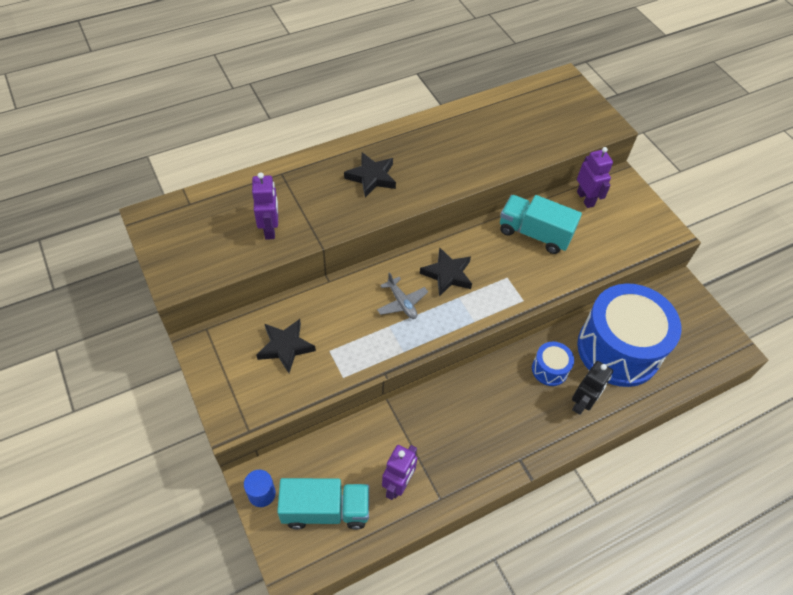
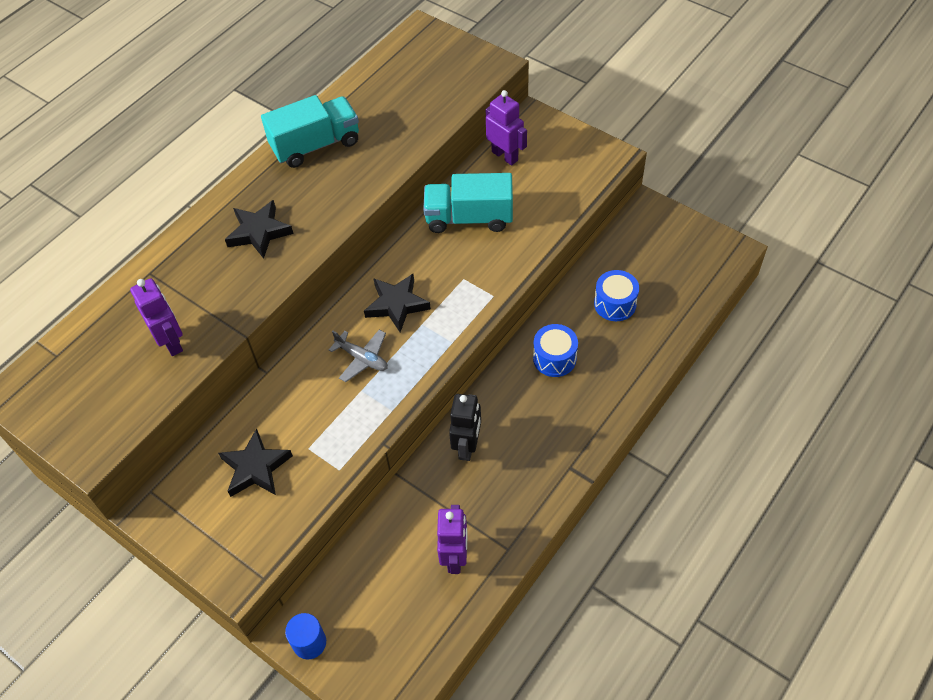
camera: 20 degrees left, 0 degrees up
turquoise truck [277,478,369,530] -> turquoise truck moved to [261,95,359,168]
black robot [572,361,613,415] -> black robot moved to [449,394,481,461]
blue drum [577,283,681,387] -> blue drum [594,270,639,321], size x0.43

